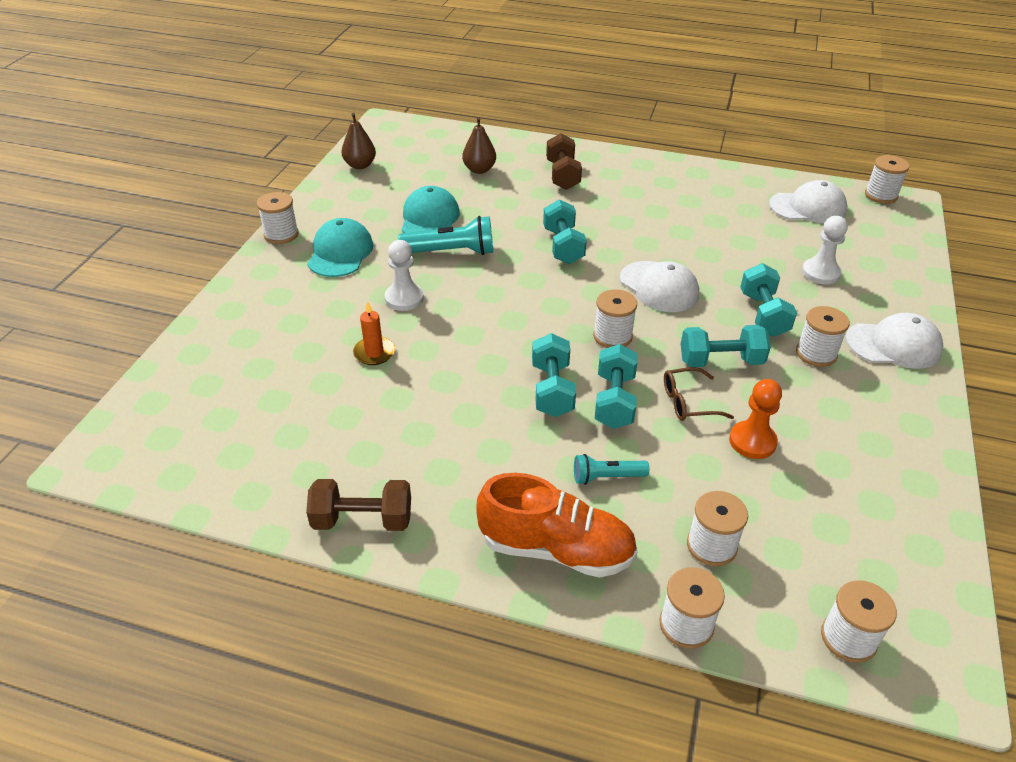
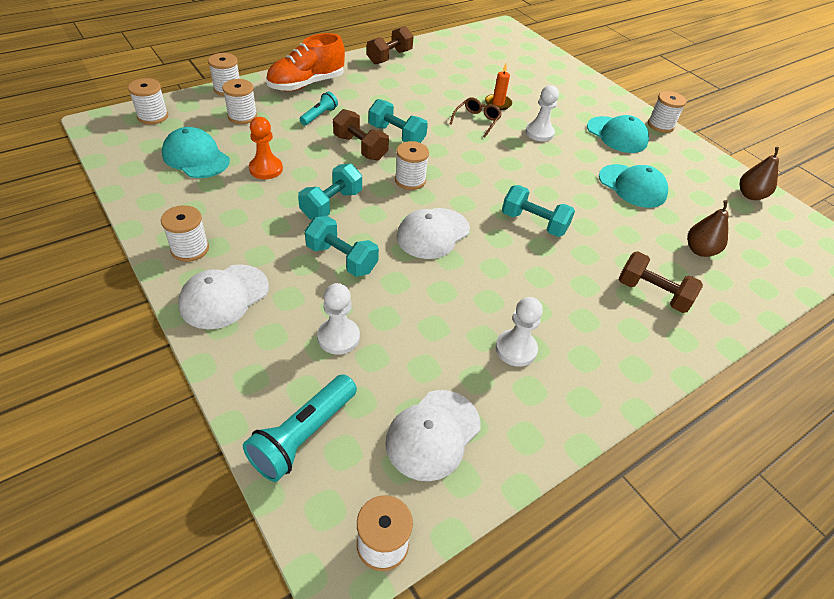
camera: 125 degrees right, 5 degrees up
turquoise flashlight [398,216,493,255] -> turquoise flashlight moved to [243,374,357,482]
turquoise dumbbell [595,344,638,429] -> brown dumbbell [333,109,389,160]
white cap [620,261,699,312] -> white cap turned 45 degrees counterclockwise [397,208,470,259]
brown glasses [664,367,734,421] -> brown glasses moved to [450,97,502,138]
white spool [796,306,849,367] -> white spool moved to [161,205,209,262]
none -> turquoise cap [162,127,230,178]
none -> white pawn [495,297,543,367]

